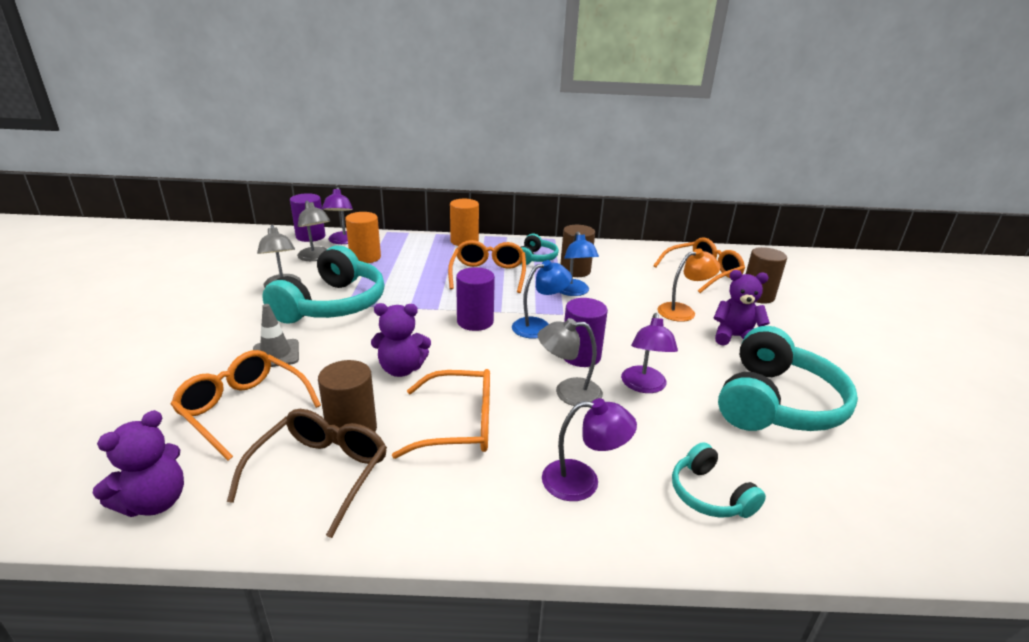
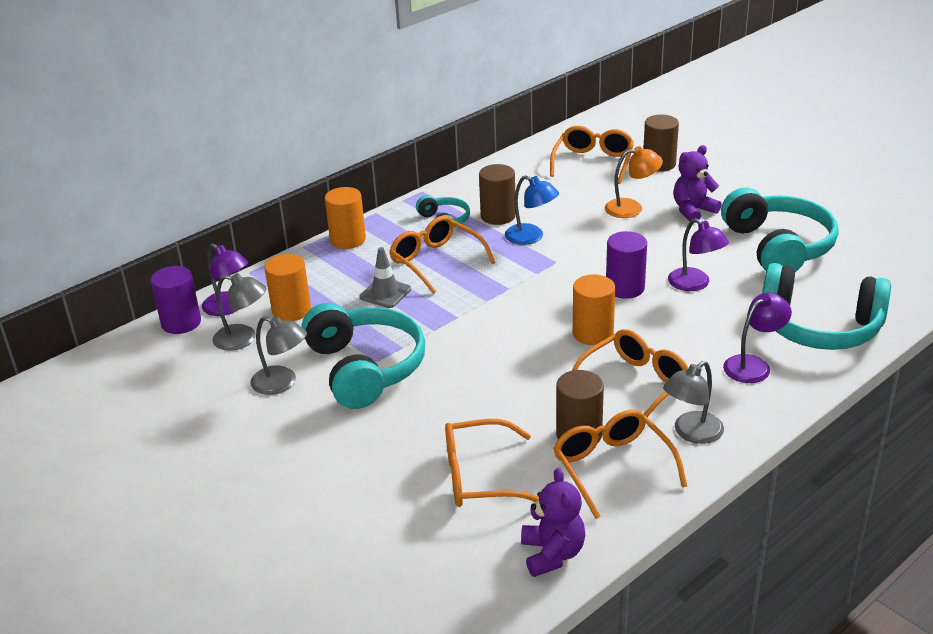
camera: 40 degrees left, 5 degrees up
brown glasses [227,409,387,538] -> orange glasses [553,410,687,519]
grey traffic cone [253,304,299,367] -> grey traffic cone moved to [359,247,411,308]
purple teddy bear [371,303,431,377] -> none
purple cylinder [456,267,495,331] -> none
blue lamp [512,260,572,338] -> none
grey lamp [538,318,603,406] -> grey lamp moved to [663,361,724,444]
orange lamp [657,248,720,322] -> orange lamp turned 60 degrees clockwise [605,146,663,218]
turquoise headphones [672,442,766,518] -> turquoise headphones [762,263,891,350], size x1.98
none -> orange cylinder [573,275,615,345]

